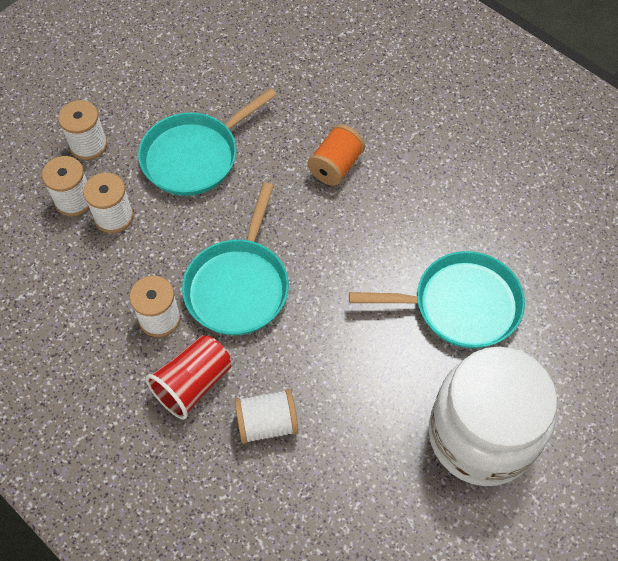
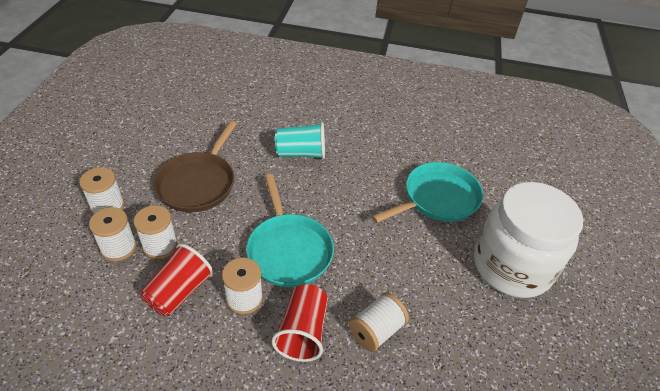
camera: 35 degrees left, 15 degrees down
turquoise pan [138,88,277,196] -> brown pan [153,121,237,212]
orange spool [308,124,365,186] -> turquoise cup [275,122,325,159]
none -> red cup [140,243,214,316]

